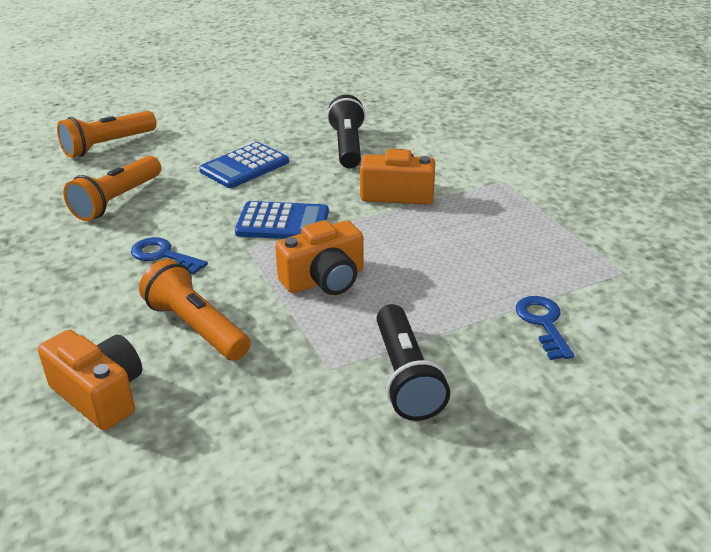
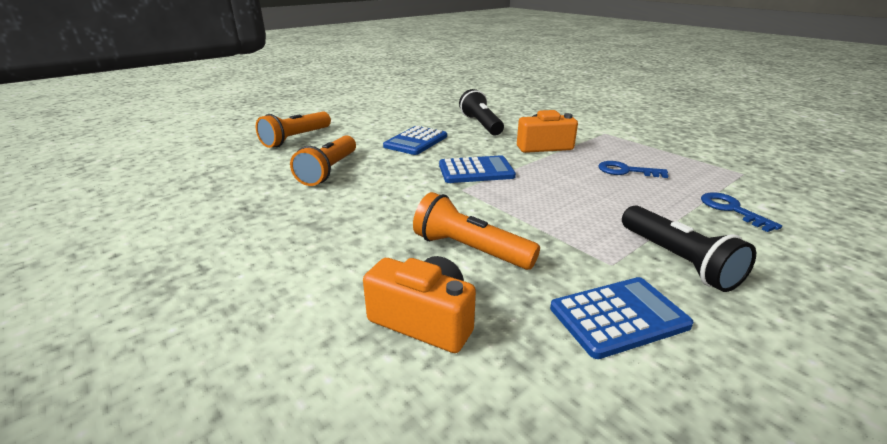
camera: 15 degrees left, 5 degrees down
blue key [131,237,208,275] -> blue key moved to [598,161,668,178]
orange camera [275,220,364,295] -> none
none -> blue calculator [550,277,693,359]

